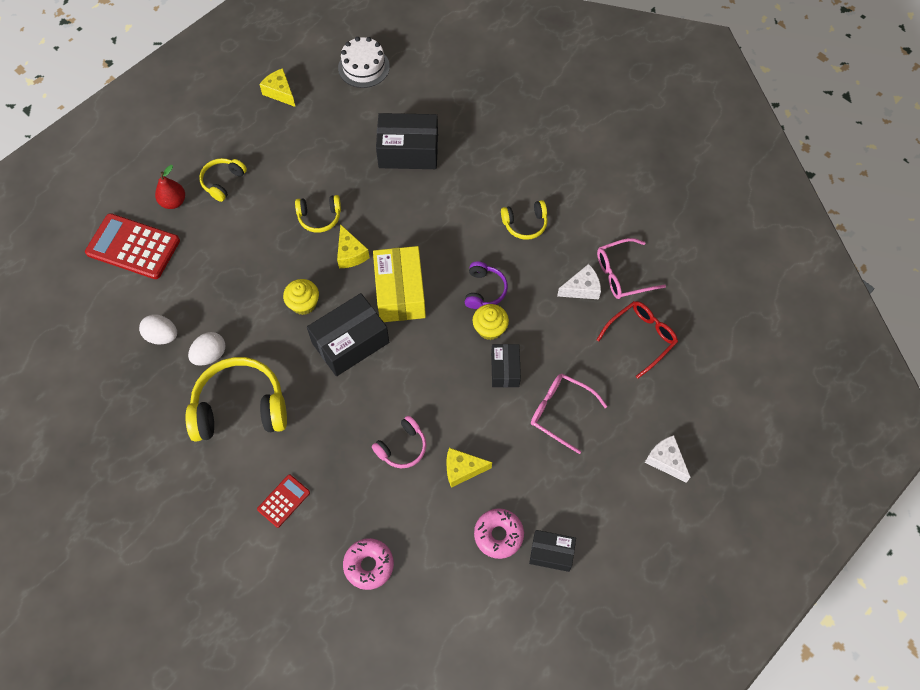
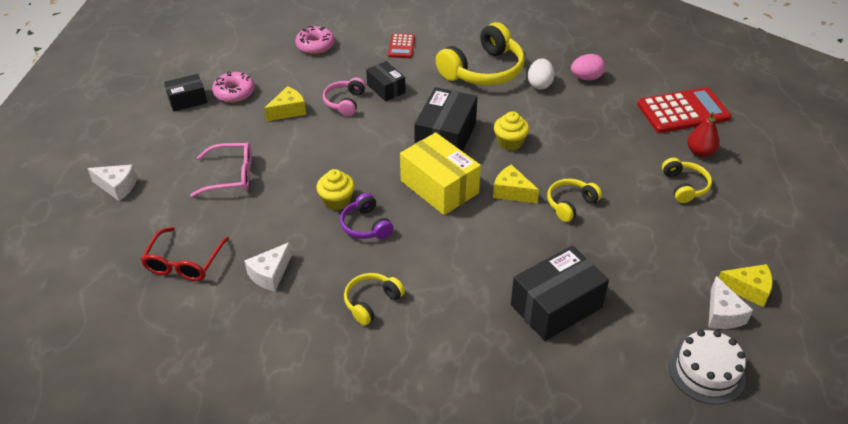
camera: 145 degrees right, 20 degrees down
white egg [139,314,177,345] -> pink egg [571,54,605,81]
black box [491,344,521,387] -> black box moved to [366,61,406,101]
pink glasses [597,238,666,299] -> none
none -> white cheese [709,276,753,329]

